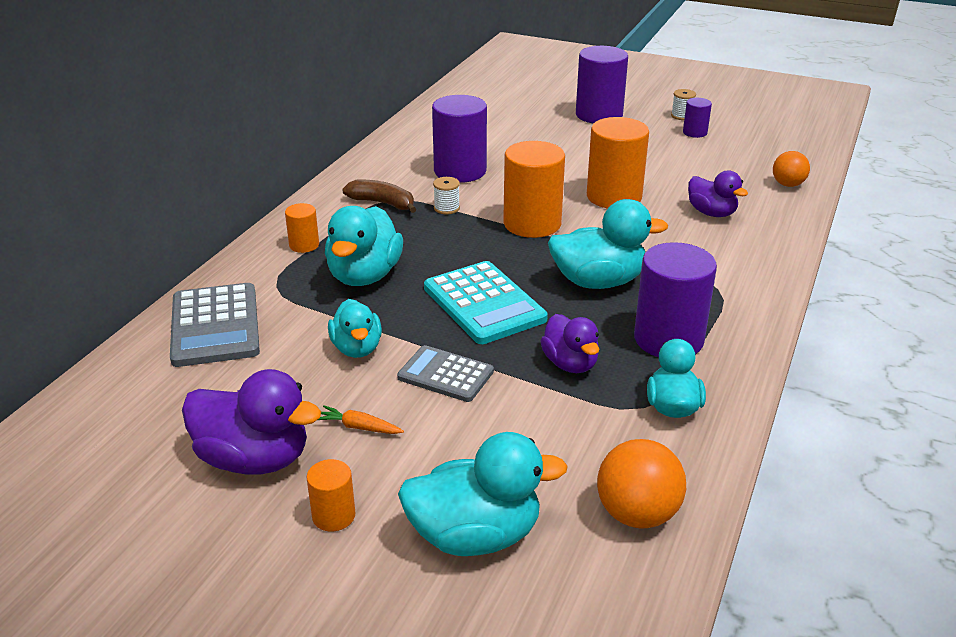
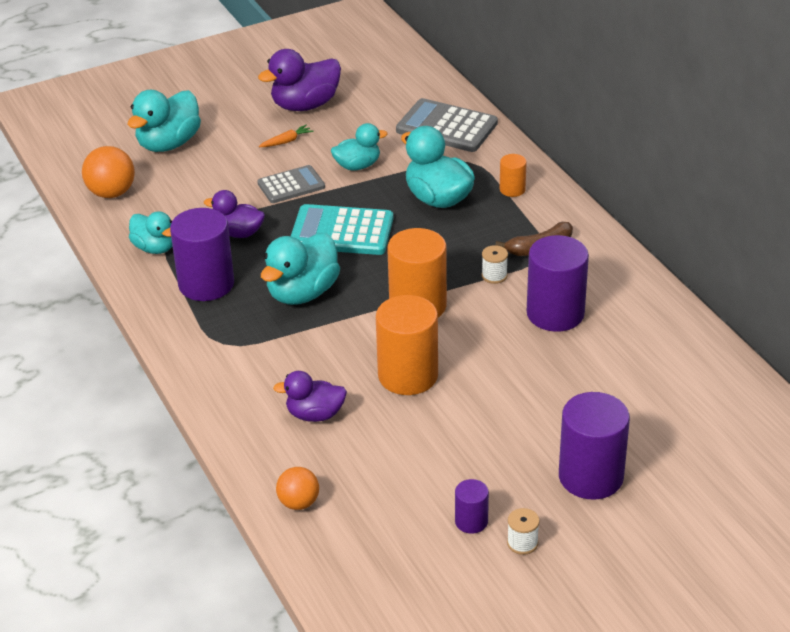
camera: 130 degrees right, 5 degrees up
orange cylinder [306,459,355,532] -> none
turquoise duck [328,299,382,358] -> turquoise duck turned 135 degrees clockwise [331,123,388,171]

